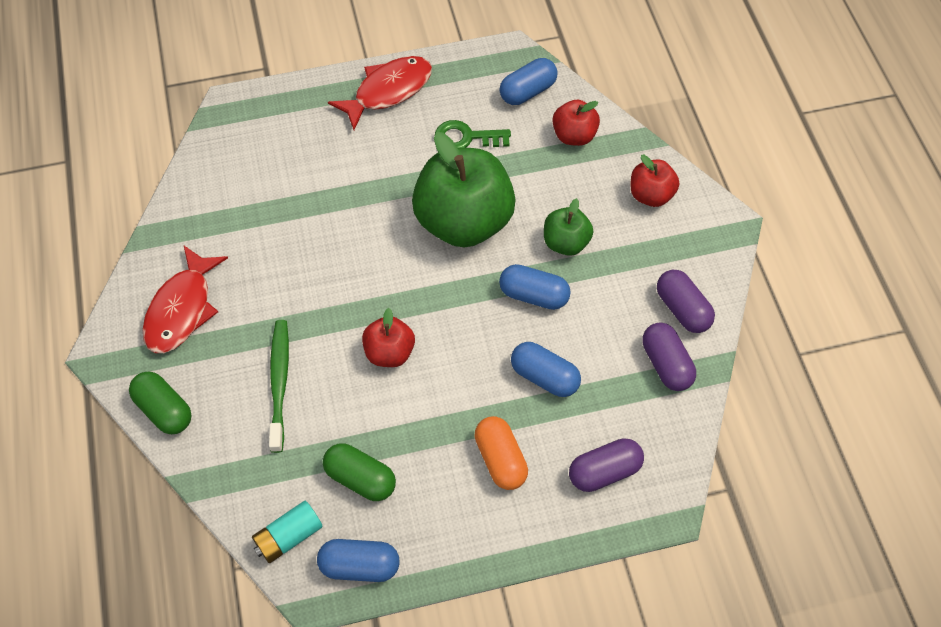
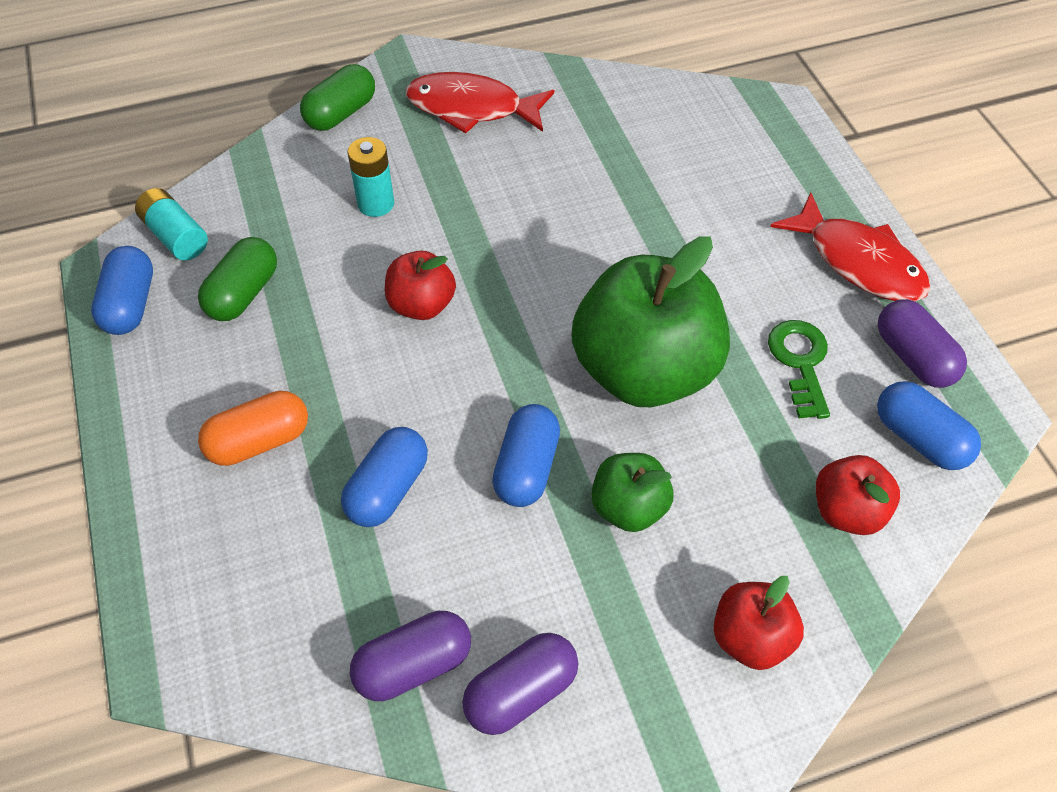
camera: 85 degrees right, 5 degrees down
green toothbrush [269,320,289,453] -> turquoise battery [347,137,394,217]
purple capsule [569,438,644,492] -> purple capsule moved to [877,299,967,388]

